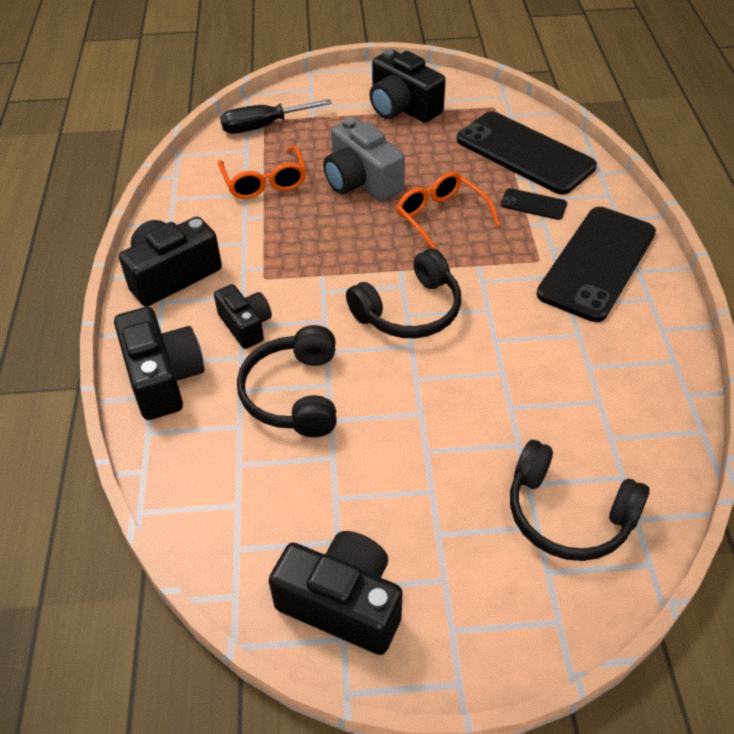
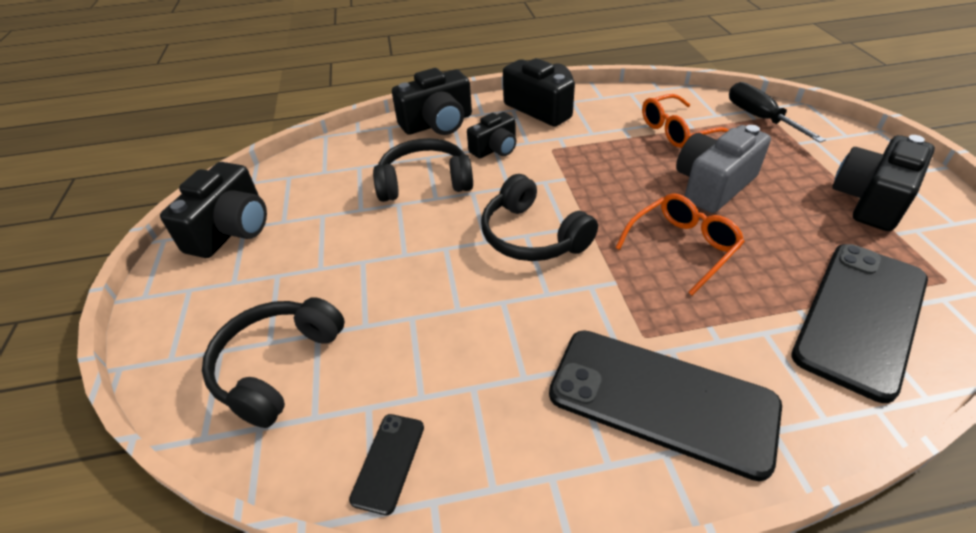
camera: 85 degrees right, 5 degrees down
black phone [501,188,567,220] -> black phone moved to [349,414,424,515]

